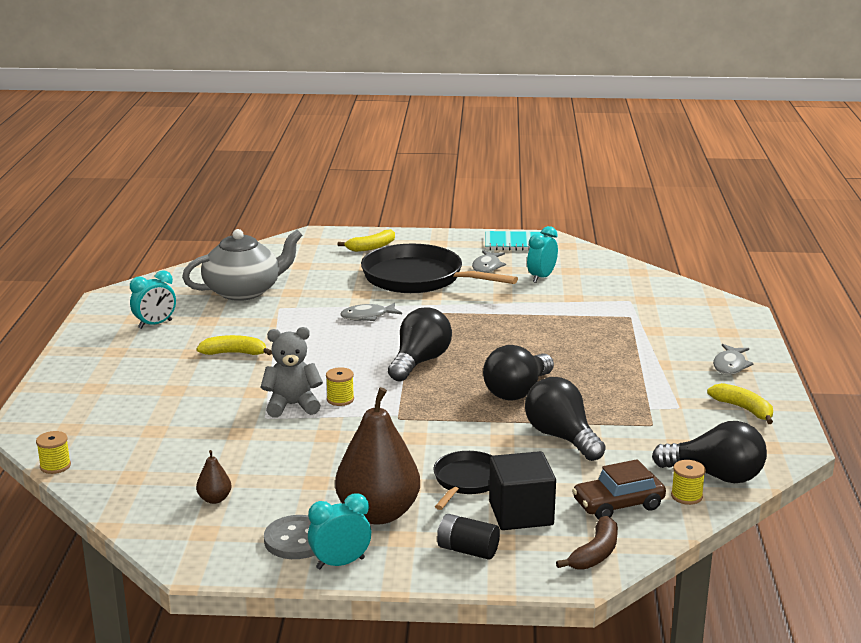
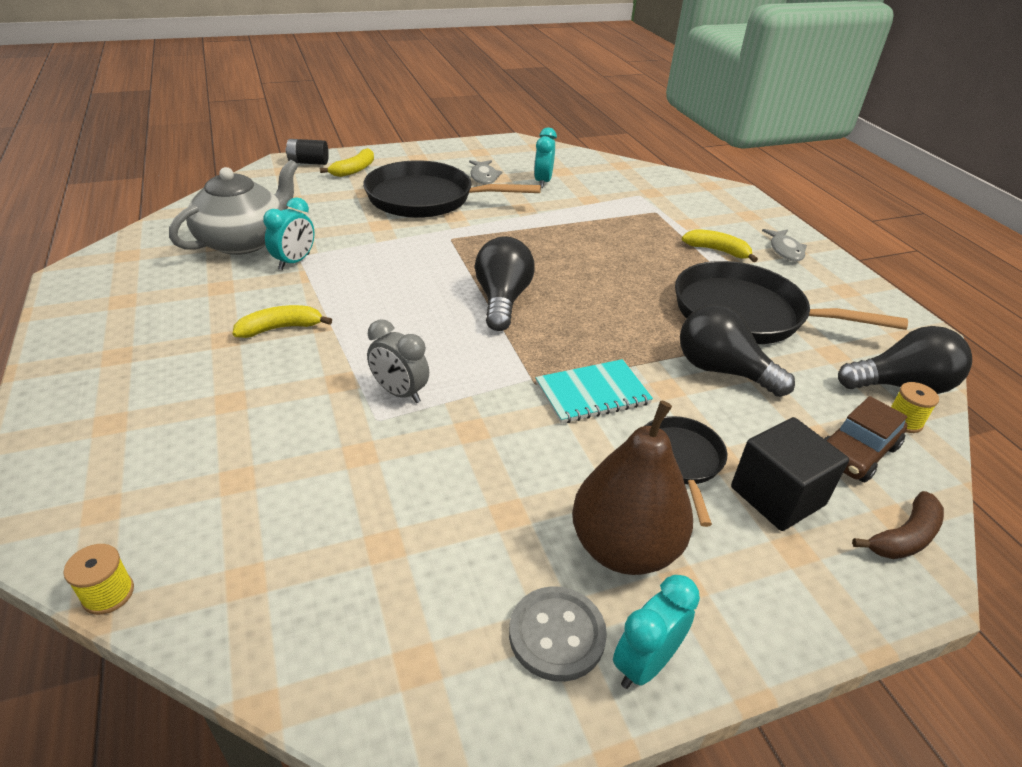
camera: 25 degrees left, 15 degrees up
turquoise clock [130,270,176,329] -> turquoise clock moved to [263,197,315,270]
brown pear [196,450,232,504] -> none
grey teddy bear [261,327,323,418] -> grey clock [367,319,429,403]
yellow spool [326,367,354,406] -> none
grey fish [340,303,402,321] -> none
black battery [437,514,500,560] -> black battery moved to [286,139,329,165]
black light bulb [483,345,554,401] -> none
turquoise notebook [485,231,546,251] -> turquoise notebook moved to [536,359,653,424]
brown banana [556,516,618,570] -> brown banana turned 45 degrees clockwise [852,491,944,559]
yellow banana [707,383,773,424] -> yellow banana moved to [682,229,758,262]
none -> black pan [675,261,908,344]

